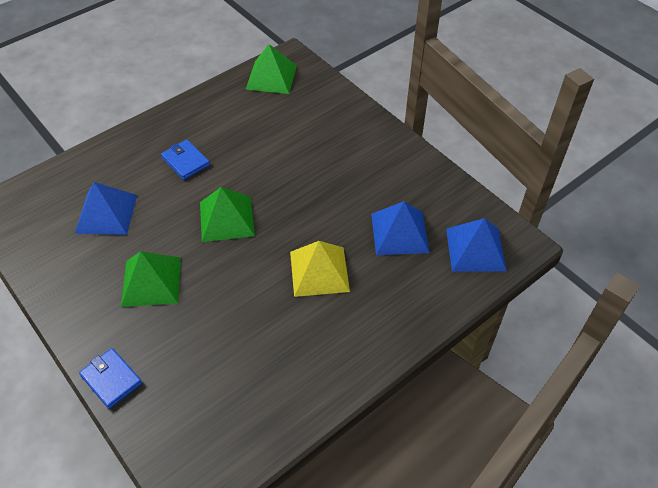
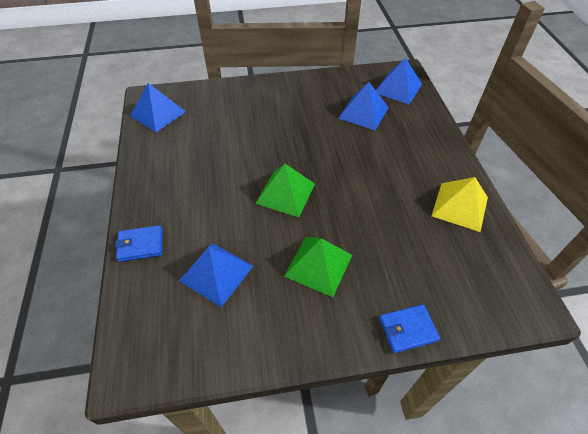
camera: 60 degrees left, 0 degrees up
blue wallet [161,140,210,180] -> blue wallet moved to [115,225,162,262]
green pyramid [245,44,297,94] -> blue pyramid [130,83,186,132]
yellow pyramid [290,241,350,297] -> yellow pyramid moved to [432,177,488,232]

